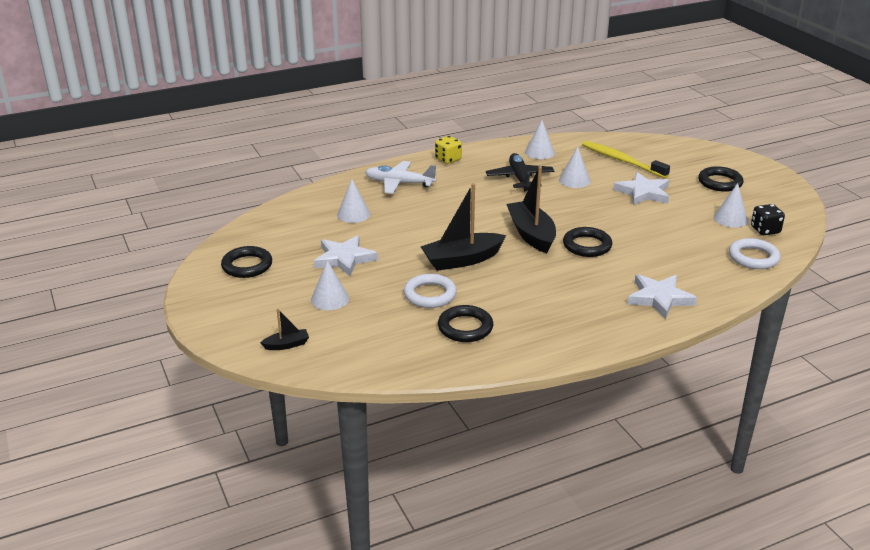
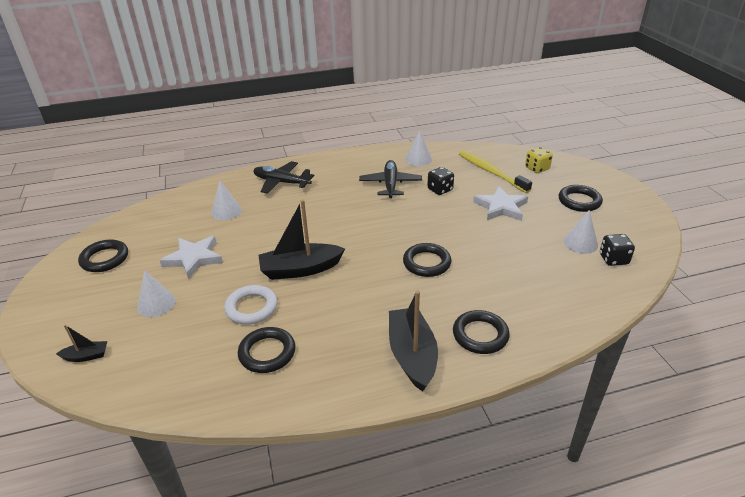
camera: 10 degrees right, 5 degrees up
white plane [365,161,436,194] -> black plane [253,161,314,194]
yellow dice [435,136,462,164] -> yellow dice moved to [525,147,553,173]
black boat [506,166,556,253] -> black boat moved to [389,290,438,392]
white cone [559,146,590,188] -> black dice [427,167,454,195]
white star [627,274,697,319] -> black ring [453,310,510,354]
white ring [729,238,781,269] -> none

